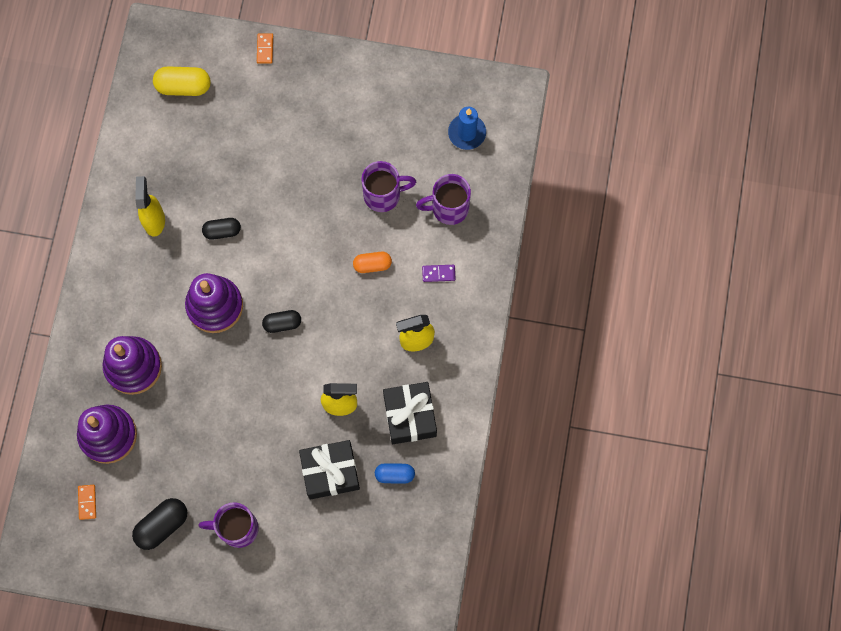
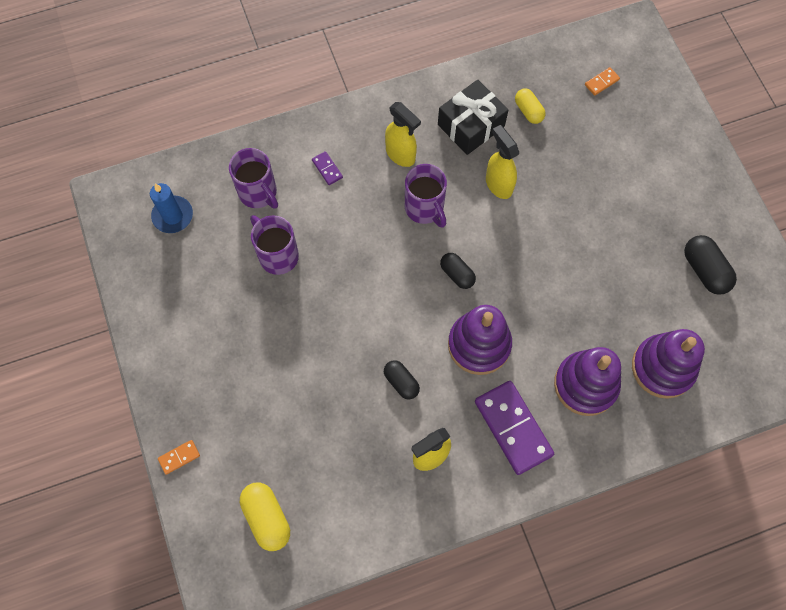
camera: 120 degrees left, 5 degrees down
orange domino [78,485,96,520] -> orange domino moved to [585,67,620,96]
black capsule [132,498,187,550] -> black capsule turned 45 degrees clockwise [684,235,737,295]
purple mug [199,502,259,548] -> purple mug moved to [405,164,447,228]
black gift [299,440,360,500] -> none
orange capsule [353,252,392,273] -> none
blue capsule [375,463,415,484] -> yellow capsule [515,88,546,124]
none -> purple domino [475,381,554,475]

